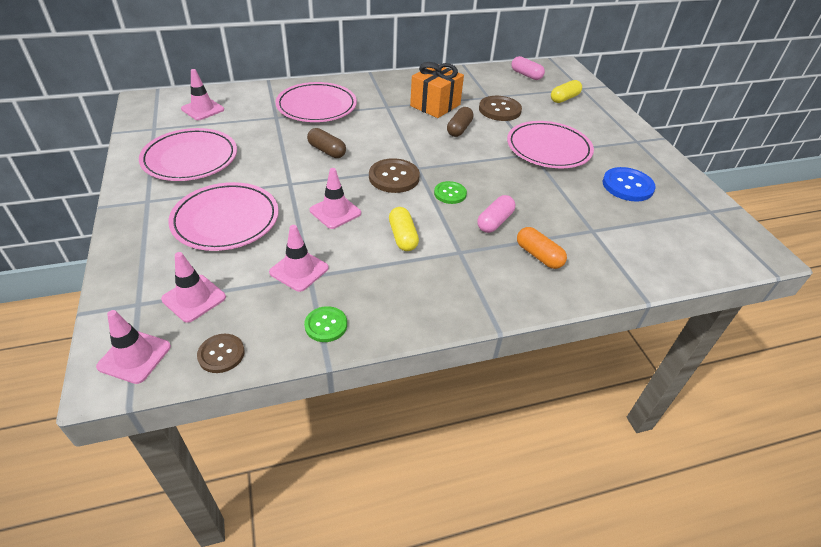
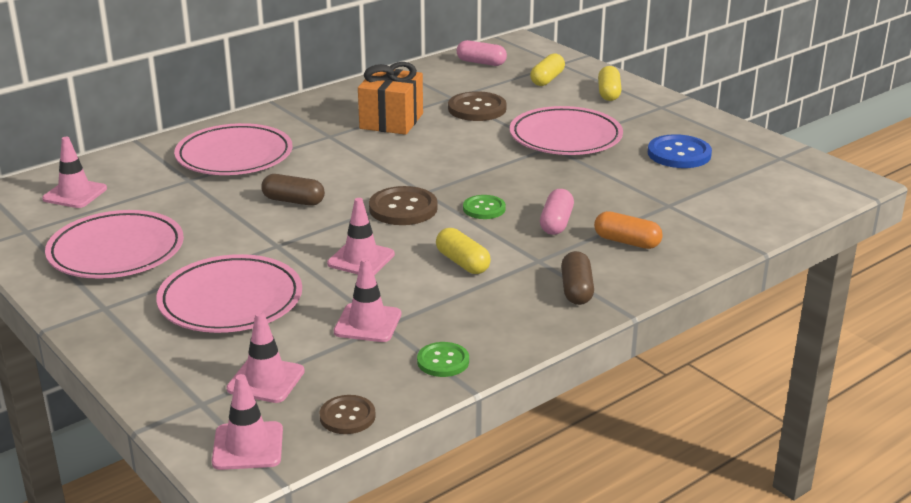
camera: 20 degrees left, 15 degrees down
brown capsule [447,107,474,137] -> brown capsule moved to [561,251,594,305]
none -> yellow capsule [598,66,622,101]

